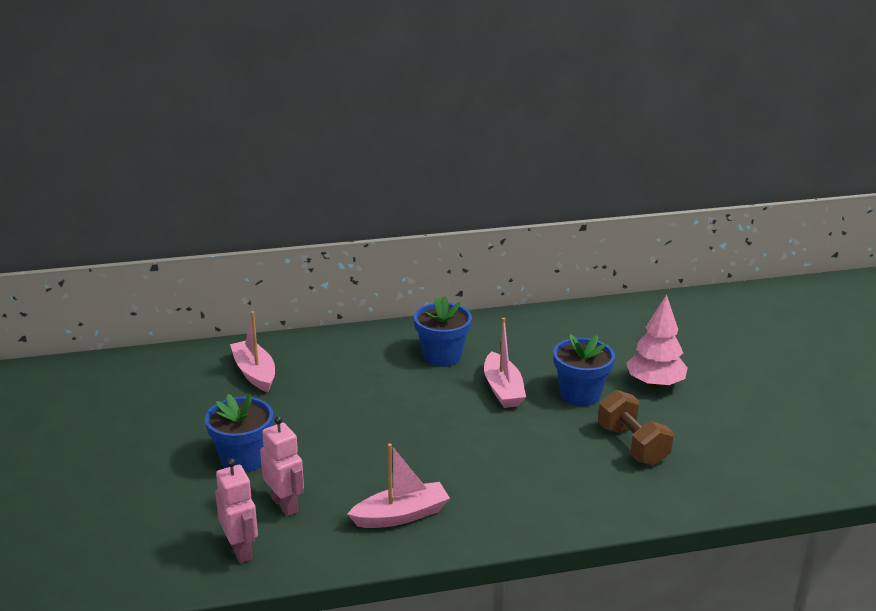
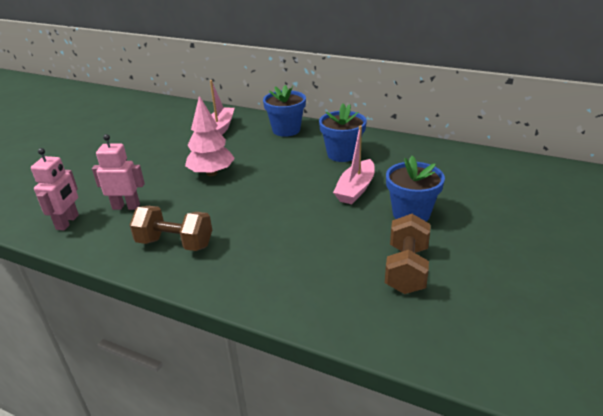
camera: 40 degrees right, 5 degrees up
blue flower pot [205,394,273,473] -> blue flower pot moved to [263,85,306,137]
pink robot [260,416,304,516] -> pink robot turned 90 degrees counterclockwise [92,134,145,210]
pink boat [347,444,450,528] -> brown dumbbell [130,206,212,251]
pink tree [626,294,688,388] -> pink tree moved to [185,96,235,176]

